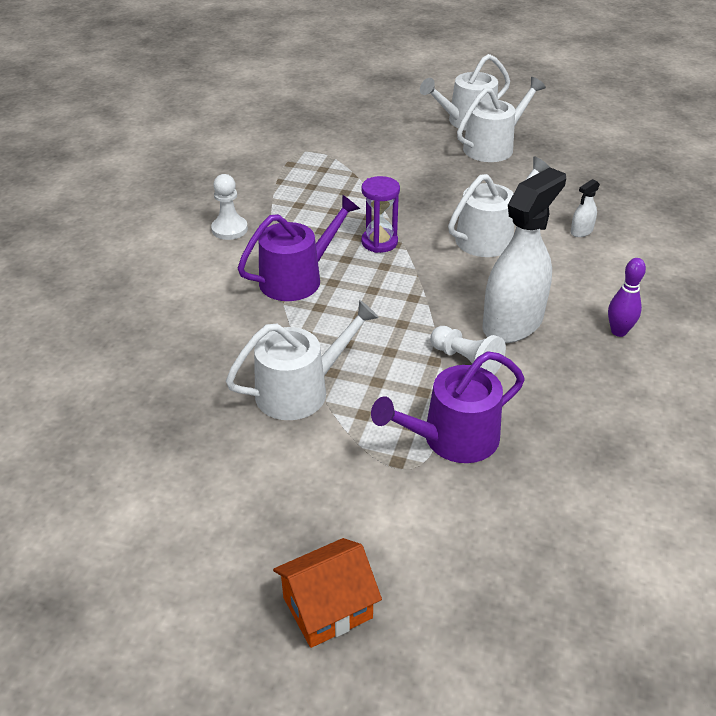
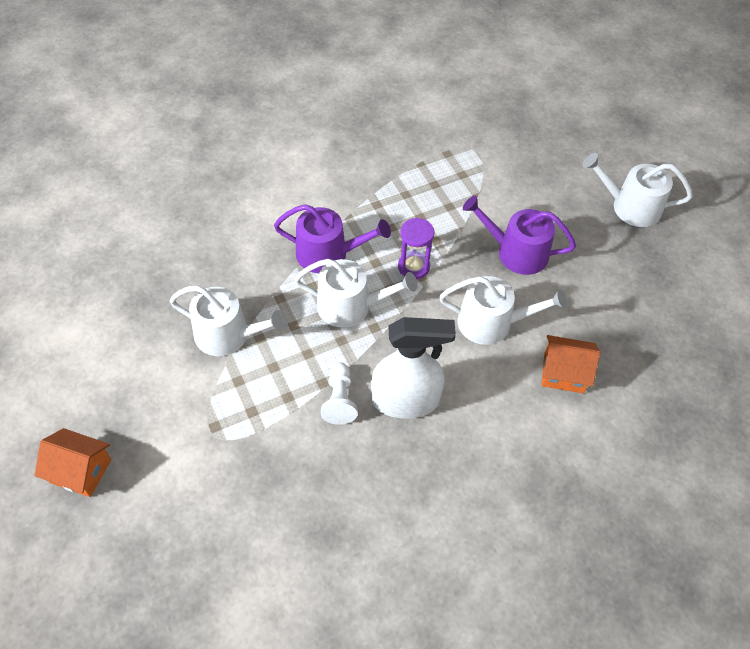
camera: 45 degrees right, 15 degrees up
white pawn [211,174,248,240] -> none
purple watering can [371,351,525,463] -> purple watering can moved to [463,196,576,275]
white watering can [457,77,546,162] -> white watering can moved to [294,259,418,328]
white spray bottle [571,179,600,237] -> orange house [542,335,600,393]
purple bowling pin [608,258,646,337] -> none

